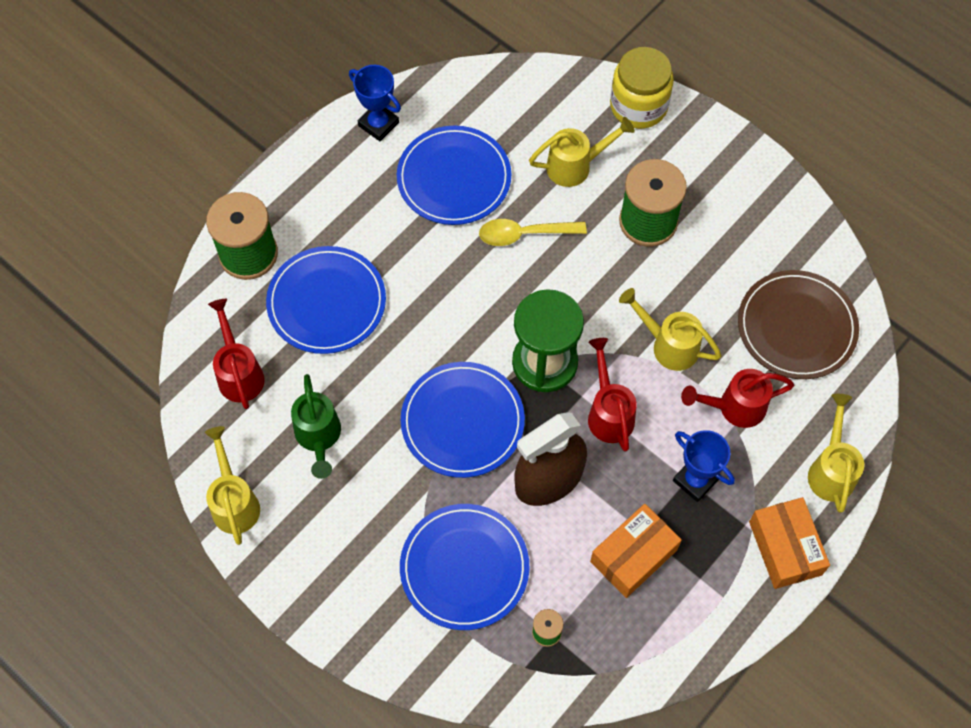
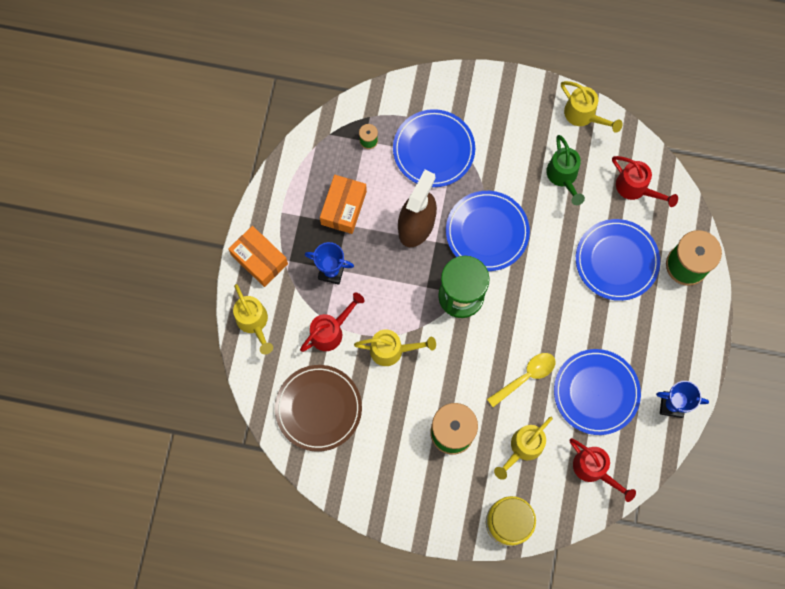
camera: 150 degrees right, 10 degrees up
green watering can [291,374,341,479] -> green watering can turned 150 degrees counterclockwise [546,135,585,205]
red watering can [588,338,637,451] -> red watering can moved to [570,438,636,502]

